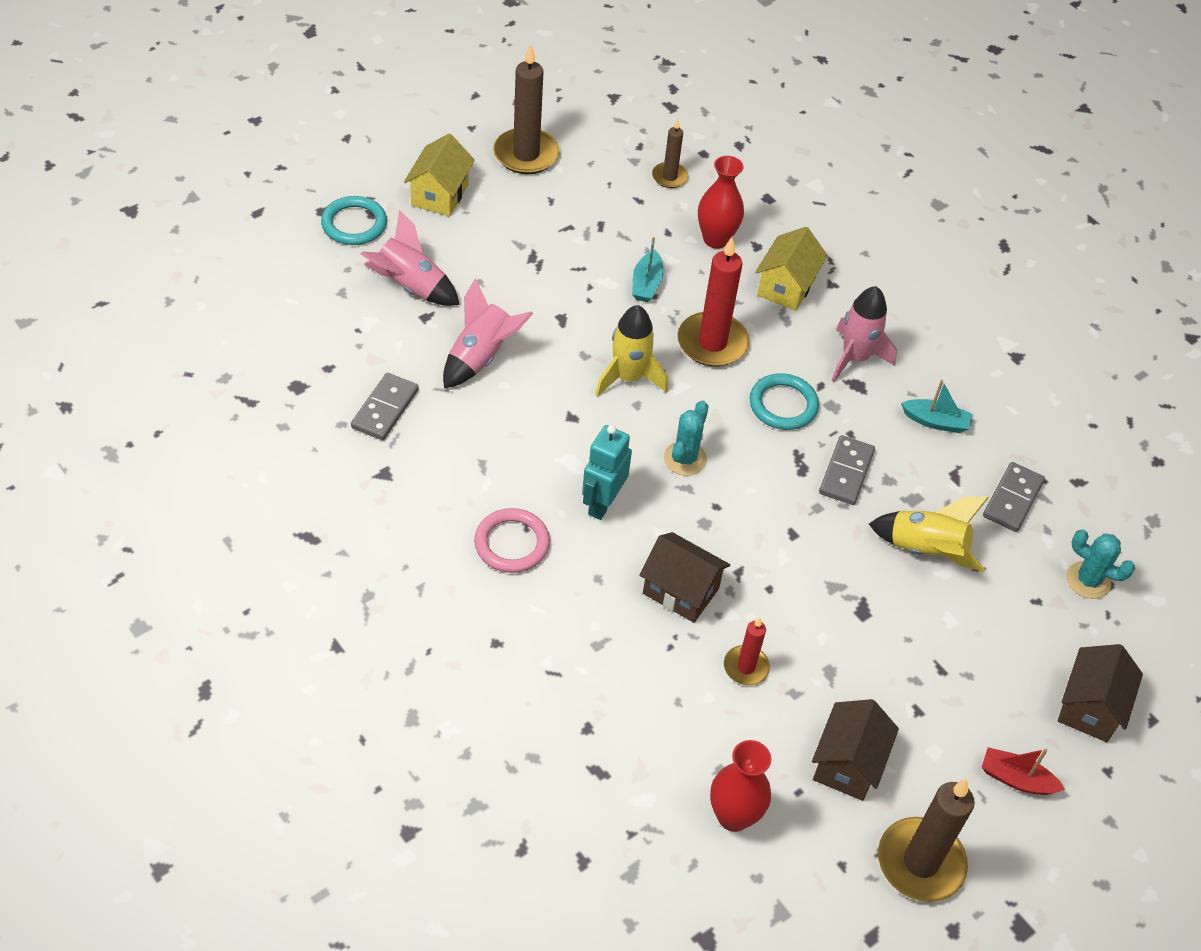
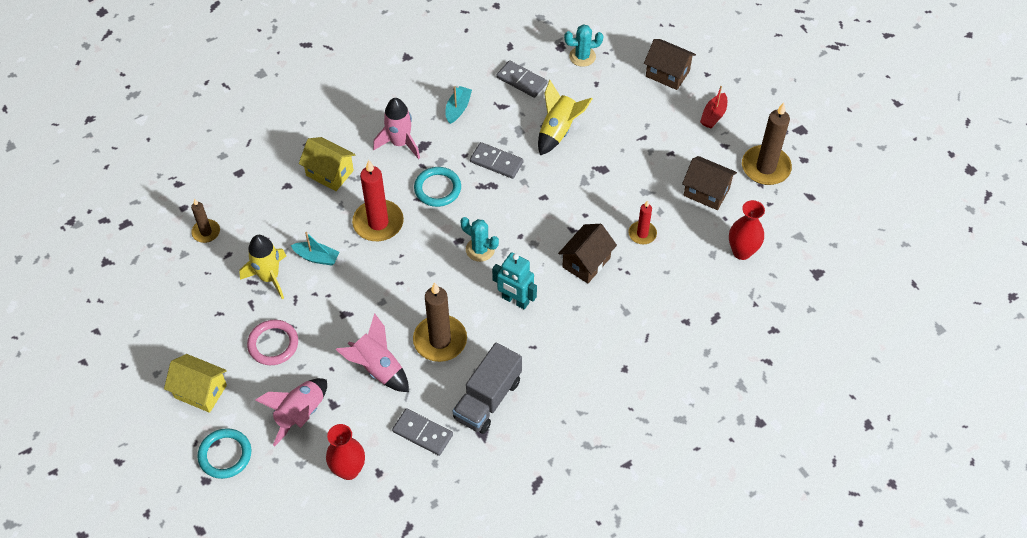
camera: 80 degrees left, 5 degrees up
pink ring [474,508,550,573] -> pink ring moved to [247,320,298,365]
brown candle [493,44,560,174] -> brown candle moved to [413,282,467,362]
yellow rocket [595,305,668,397] -> yellow rocket moved to [239,235,286,299]
red vase [698,156,744,249] -> red vase moved to [326,424,365,480]
turquoise cactus [1067,529,1135,599] -> turquoise cactus turned 45 degrees clockwise [564,24,603,67]
none -> grey truck [453,343,522,434]

